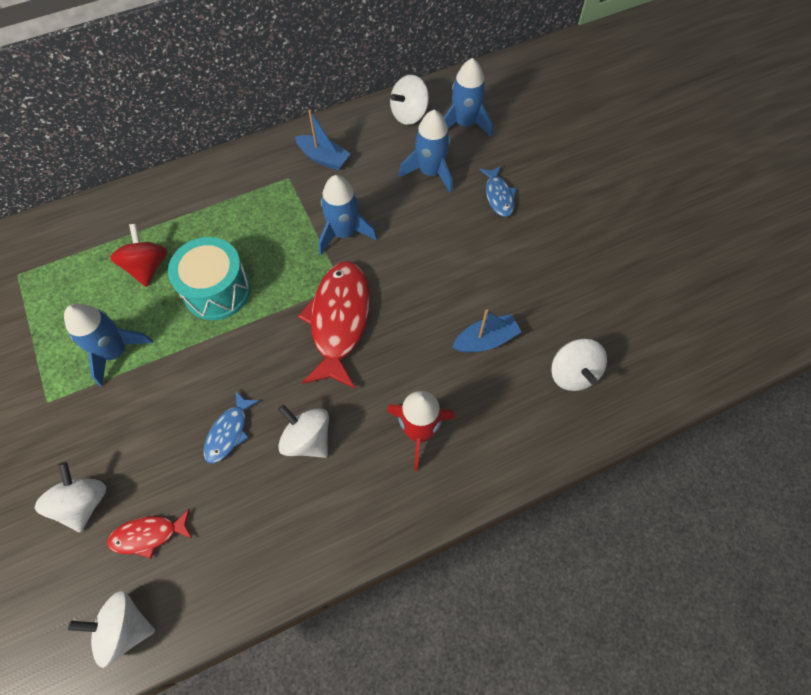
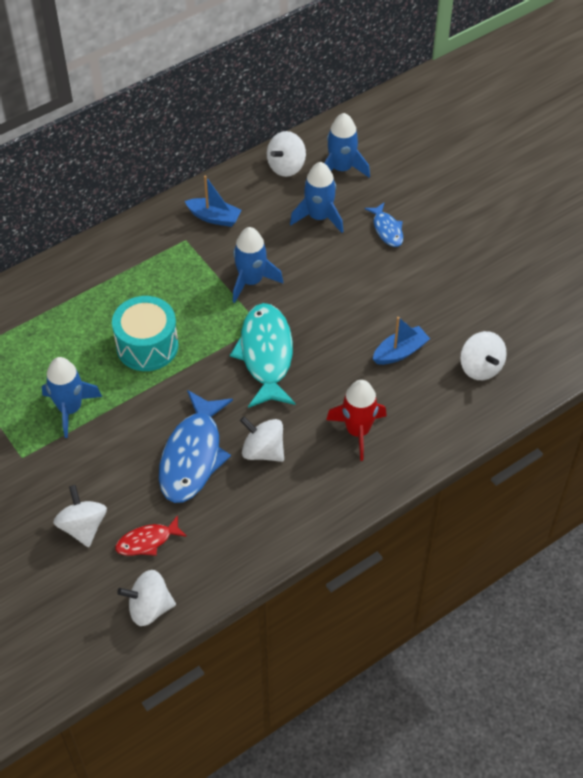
camera: 10 degrees left, 10 degrees down
red spinning top [110,224,167,287] -> none
blue fish [203,391,260,463] -> blue fish [159,390,233,503], size x1.96
red fish [298,261,370,388] -> turquoise fish [230,303,295,408]

